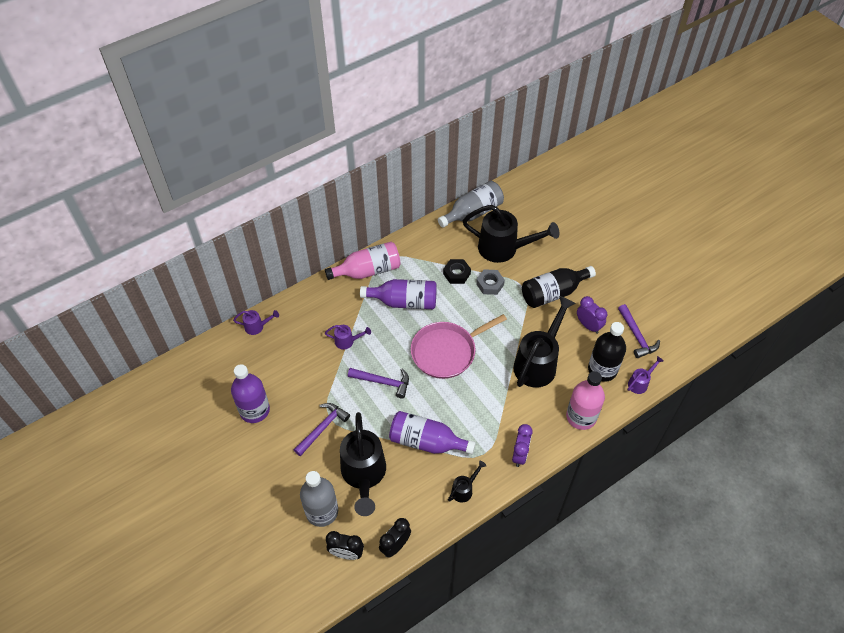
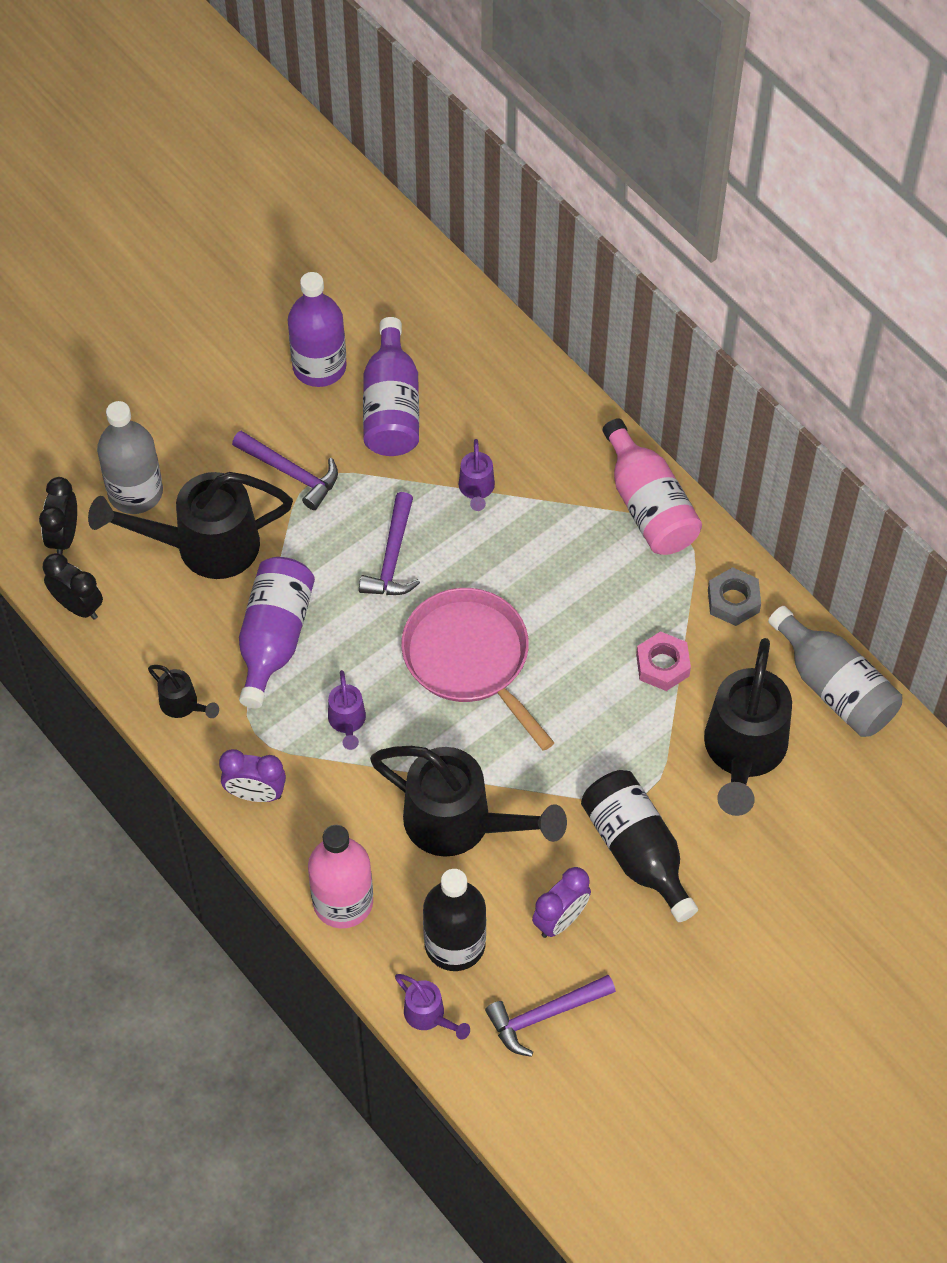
camera: 85 degrees right, 5 degrees up
purple watering can [233,310,279,335] -> purple watering can moved to [328,670,366,750]
purple bottle [360,279,437,309] -> purple bottle moved to [363,317,419,456]
black nut [443,259,471,284] -> pink nut [636,631,691,691]
grey nut [476,269,505,295] -> grey nut moved to [708,567,761,626]

